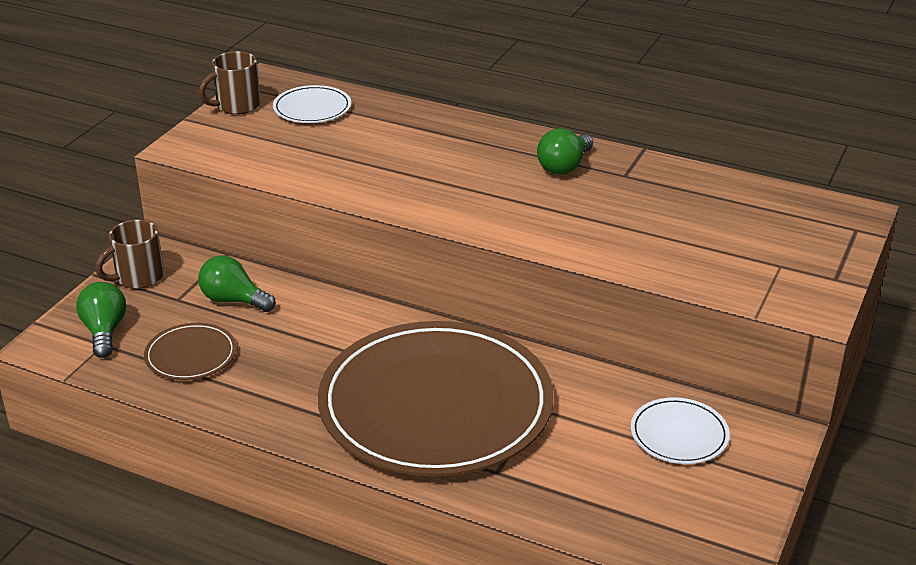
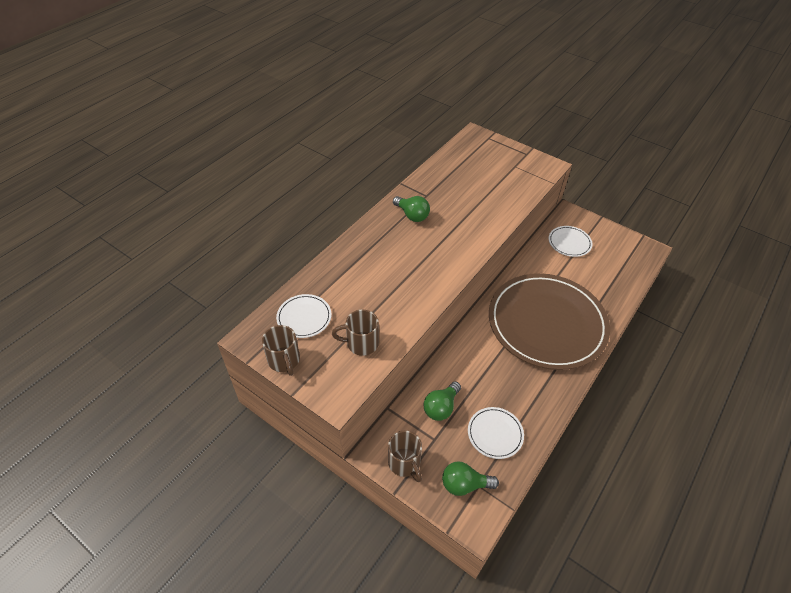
camera: 80 degrees left, 15 degrees up
brown plate [144,323,237,380] -> white plate [468,407,524,459]
none -> brown mug [332,310,379,356]

